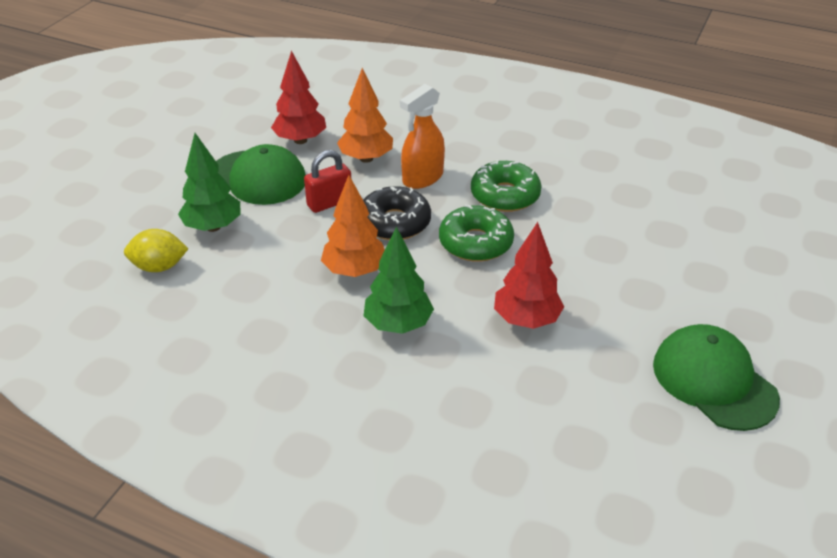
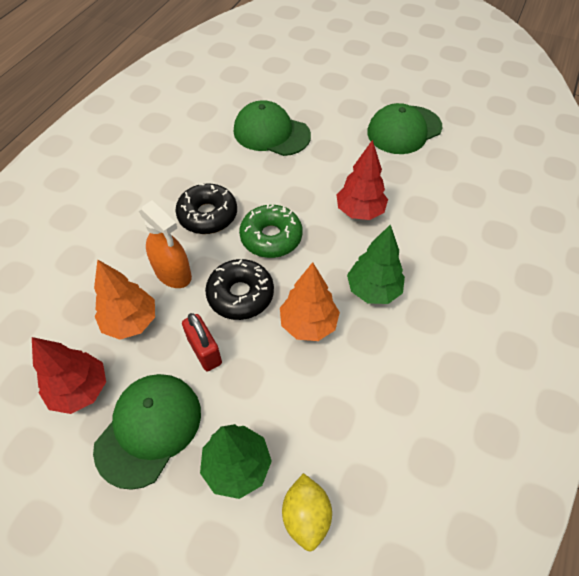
camera: 90 degrees left, 15 degrees up
green donut [471,160,542,212] -> black donut [175,183,237,234]
none -> green cap [234,100,311,156]

